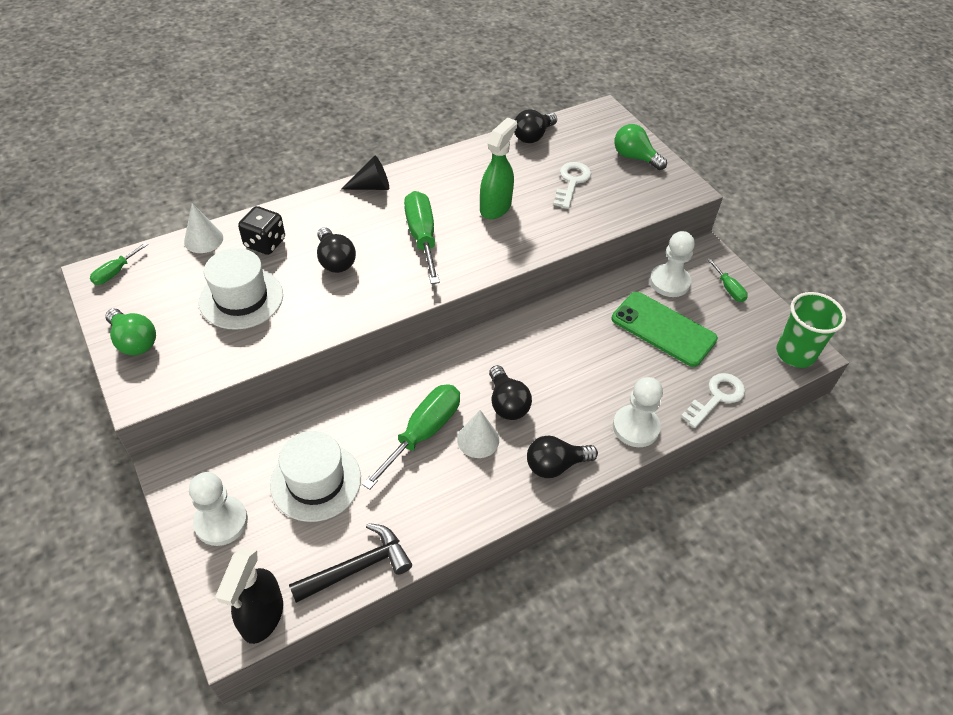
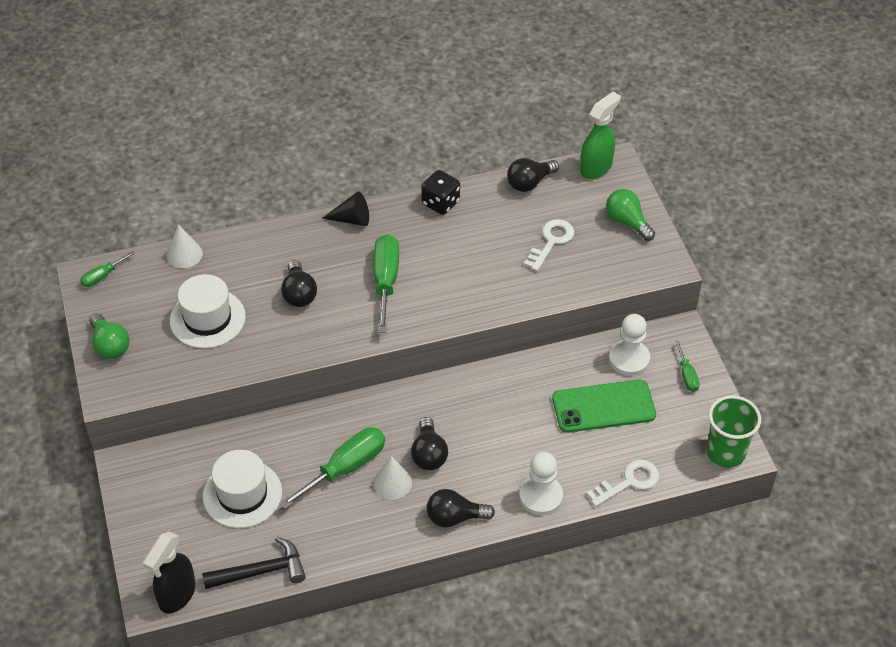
camera: 15 degrees right, 0 degrees up
white pawn [189,472,248,546] -> none
black dice [238,206,285,255] -> black dice moved to [421,170,460,215]
green spray bottle [480,117,517,219] -> green spray bottle moved to [580,92,621,179]
green phone [612,292,718,367] -> green phone turned 60 degrees counterclockwise [552,380,656,433]

